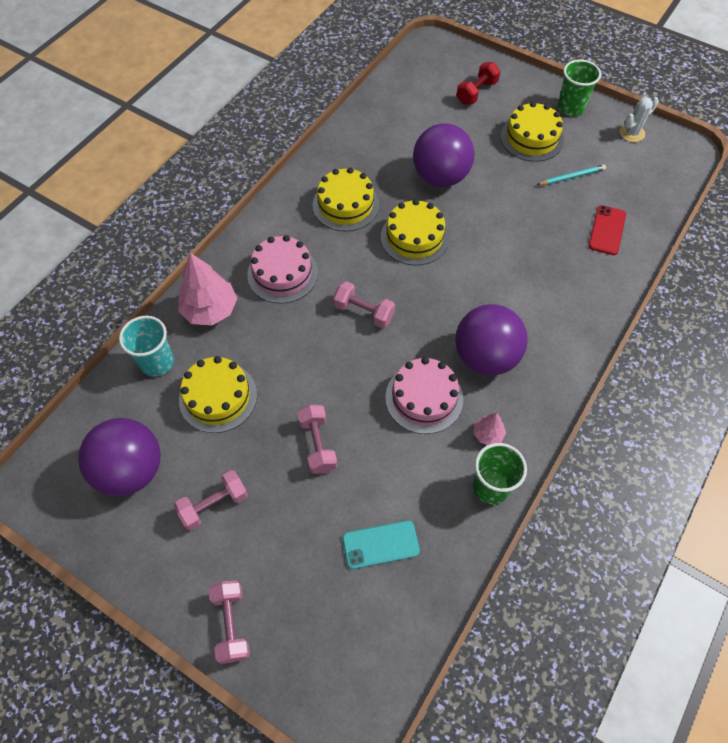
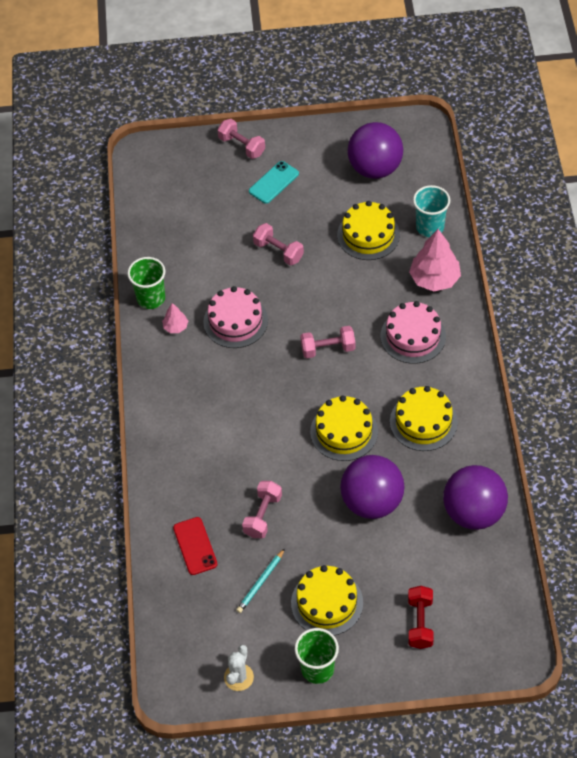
camera: 145 degrees right, 5 degrees down
pink dumbbell [174,470,248,531] -> pink dumbbell moved to [242,481,282,538]
turquoise phone [343,521,420,569] -> turquoise phone moved to [249,161,299,204]
purple ball [455,304,528,375] -> purple ball moved to [443,465,508,530]

